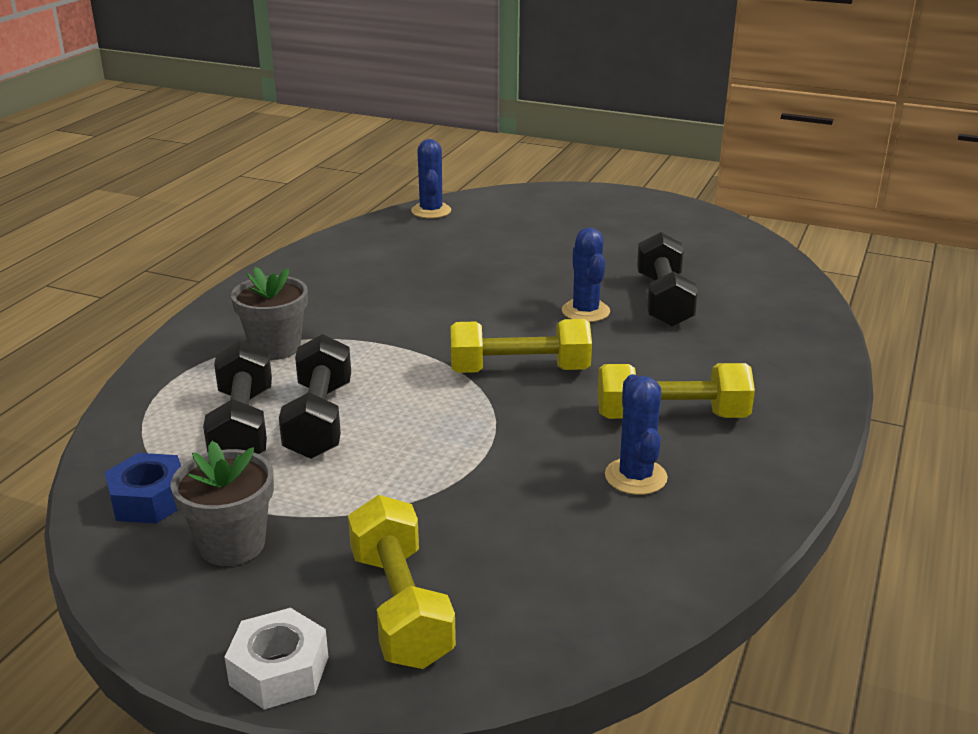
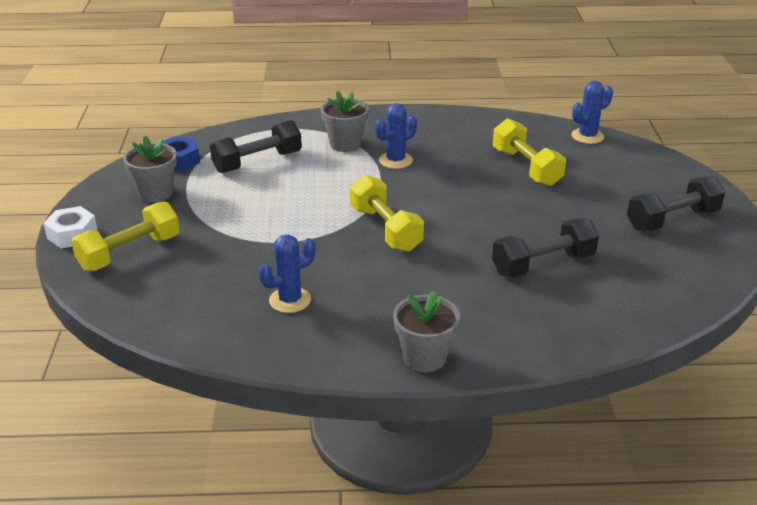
camera: 65 degrees right, 5 degrees up
black dumbbell [279,334,351,459] -> black dumbbell moved to [627,176,725,231]
blue cactus [562,228,610,322] -> blue cactus moved to [375,103,417,169]
yellow dumbbell [598,363,755,419] -> yellow dumbbell moved to [493,118,566,186]
none -> grey flower pot [393,291,460,372]

